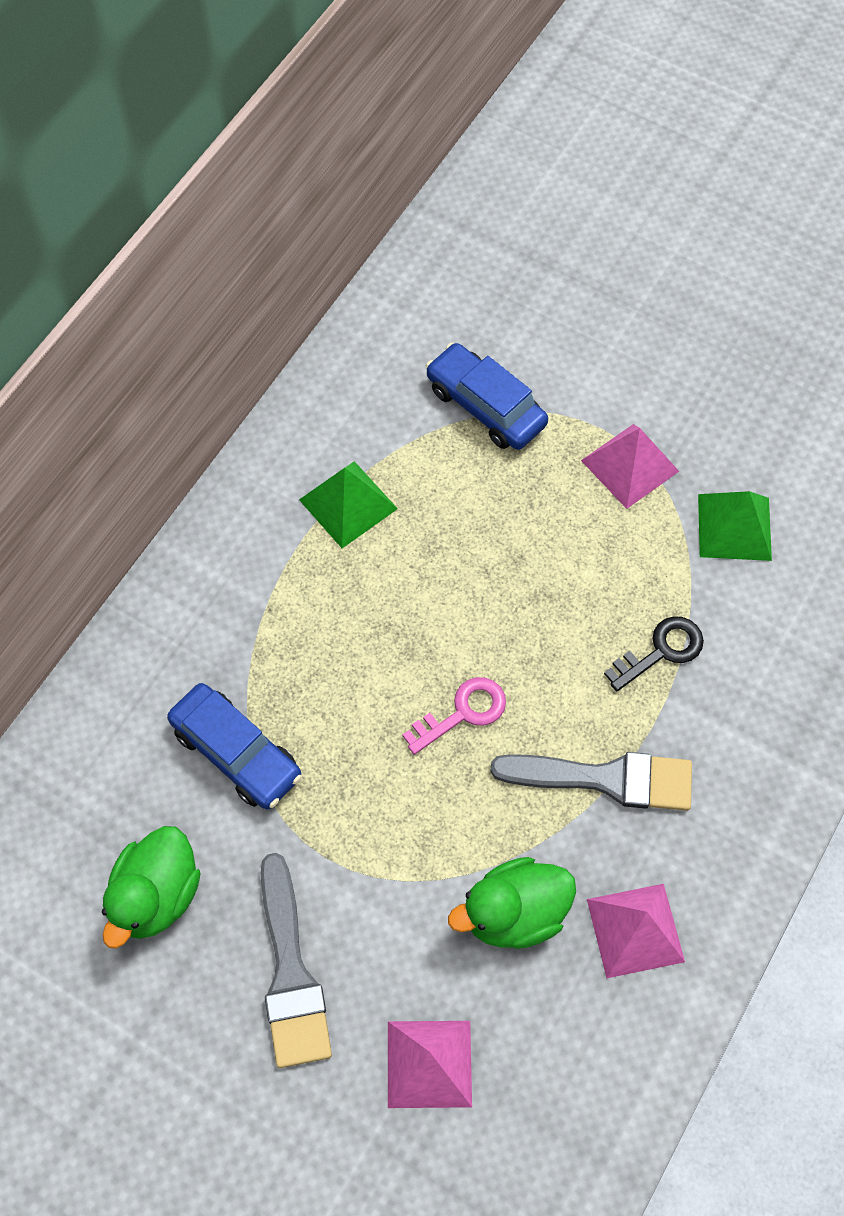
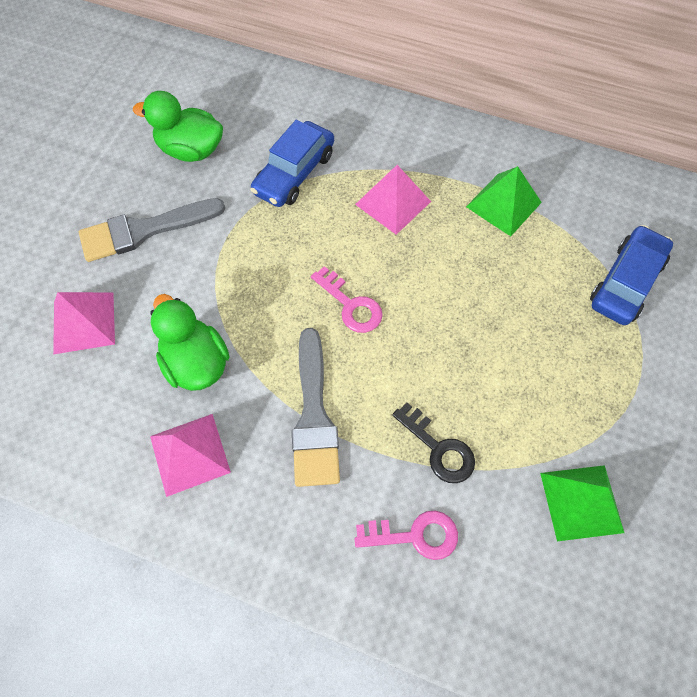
camera: 80 degrees right, 0 degrees up
pink pyramid [581,424,679,509] -> pink pyramid moved to [355,165,431,235]
none -> pink key [355,511,458,560]

